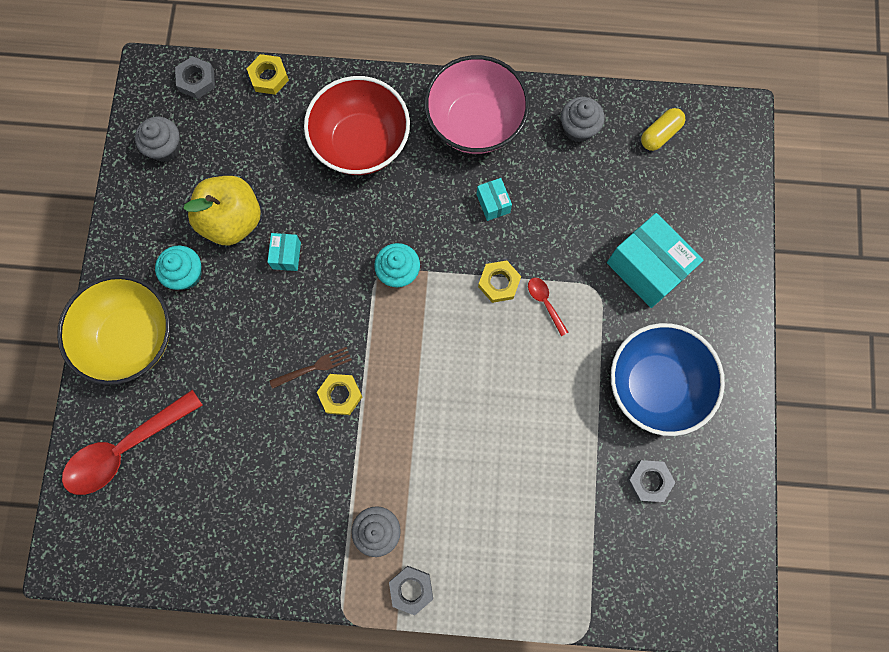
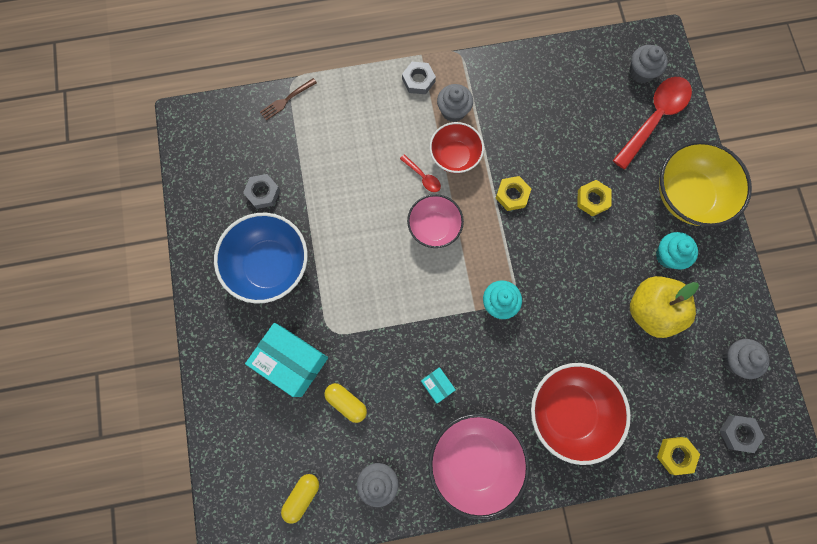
camera: 165 degrees right, 0 degrees up
turquoise box [268,233,301,271] -> none
brown fork [269,347,352,389] -> brown fork moved to [260,78,317,120]
yellow nut [478,260,521,303] -> yellow nut moved to [577,180,612,216]
red spoon [528,278,568,336] -> red spoon moved to [400,154,441,192]
none -> yellow capsule [324,383,367,423]
none -> pink bowl [407,194,464,248]
none -> red bowl [430,122,484,173]
none -> grey cupcake [629,45,668,83]

